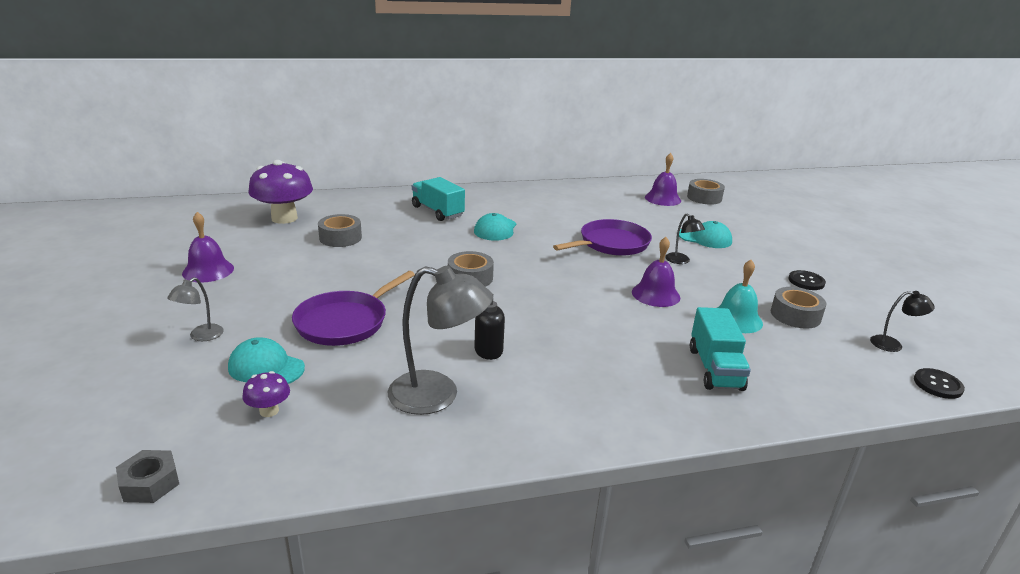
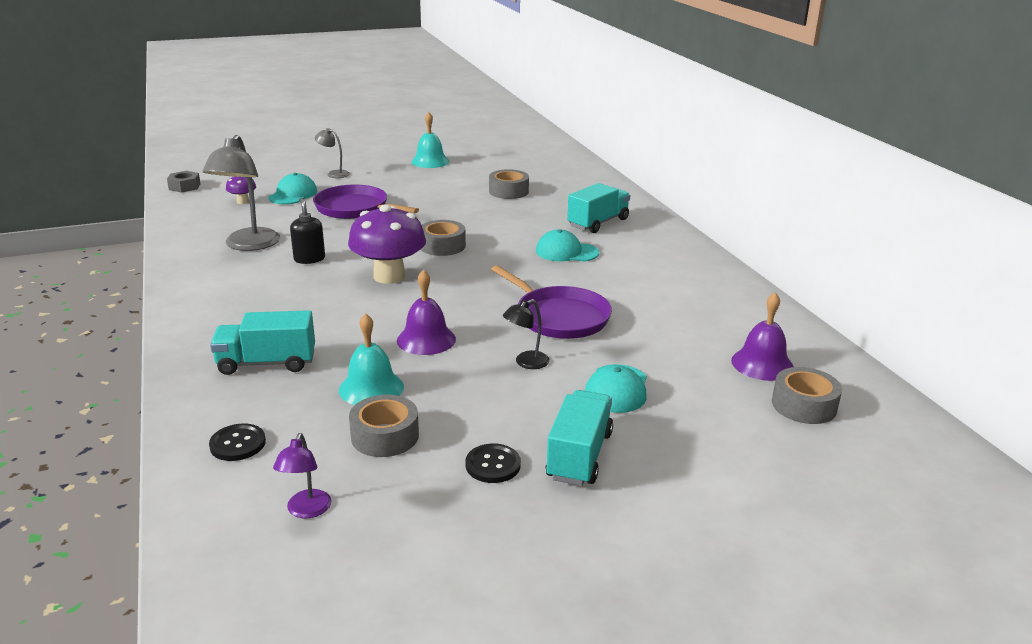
camera: 85 degrees right, 0 degrees up
purple bell [182,212,234,283] -> turquoise bell [411,112,449,168]
purple mushroom [248,160,313,224] -> purple mushroom moved to [348,205,426,284]
black lamp [870,291,935,352] -> purple lamp [273,433,331,518]
black button [914,368,965,399] -> black button moved to [209,423,266,461]
none -> turquoise truck [546,390,613,486]

